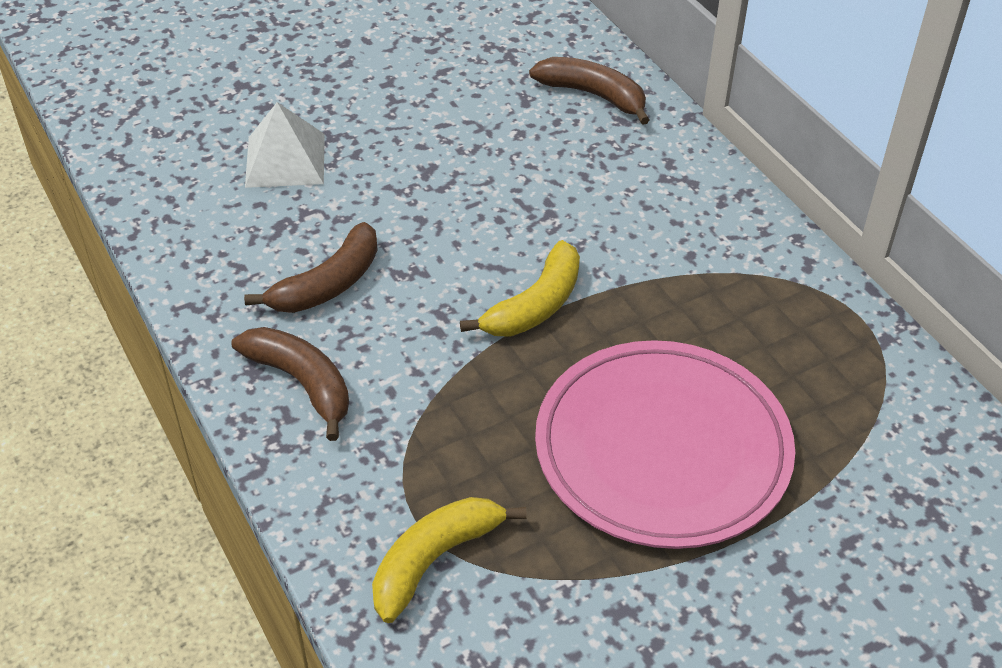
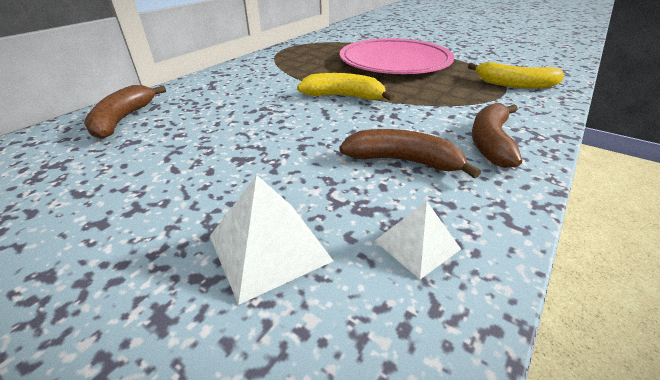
camera: 115 degrees left, 10 degrees down
none -> white pyramid [375,201,461,279]

